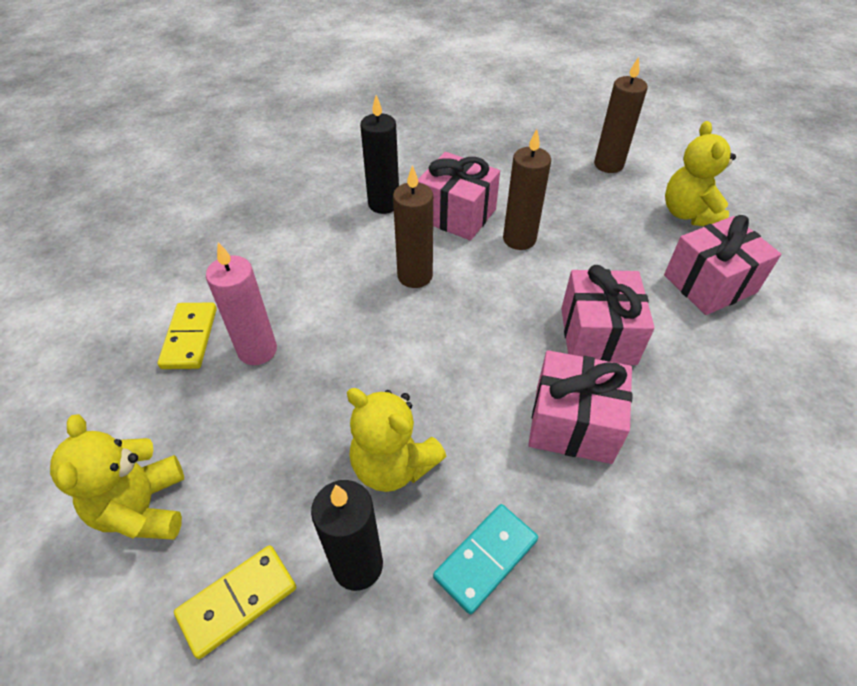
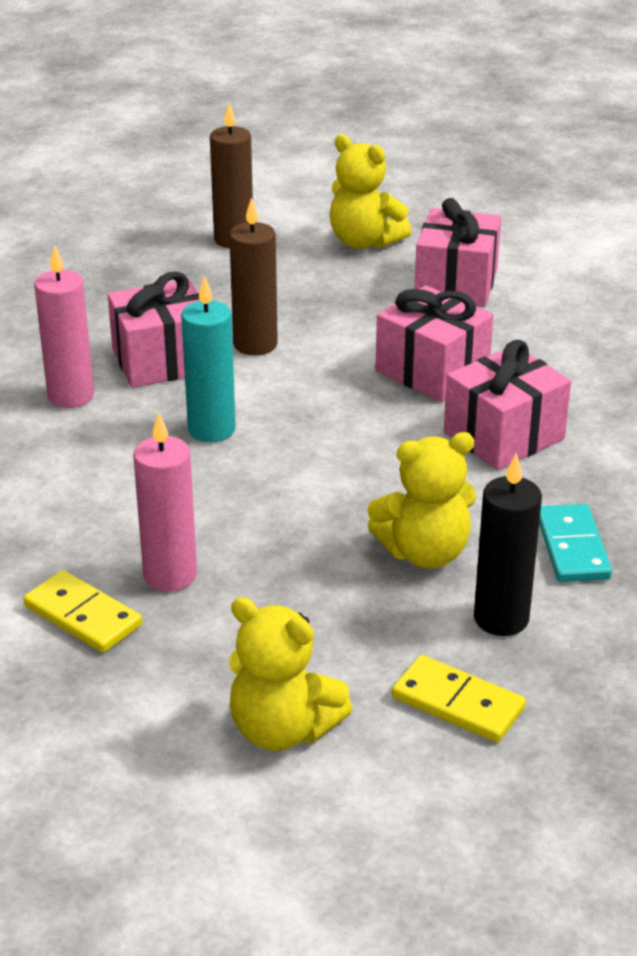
camera: 50 degrees left, 15 degrees down
yellow domino [174,545,296,659] -> yellow domino turned 60 degrees counterclockwise [392,655,526,742]
black candle [360,95,399,214] -> pink candle [34,245,94,408]
brown candle [393,165,433,288] -> turquoise candle [181,276,236,442]

